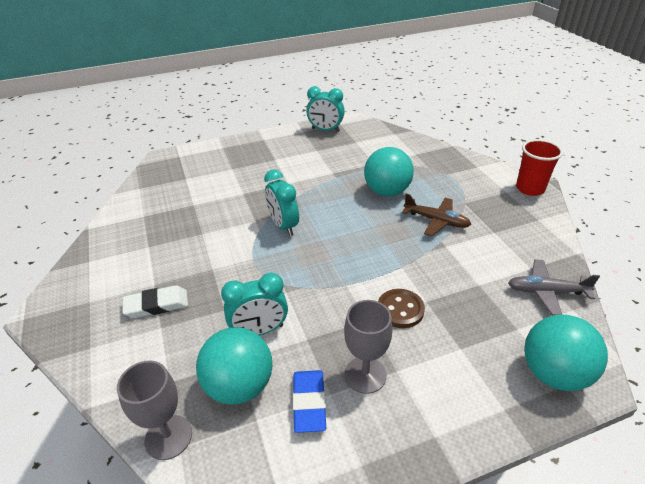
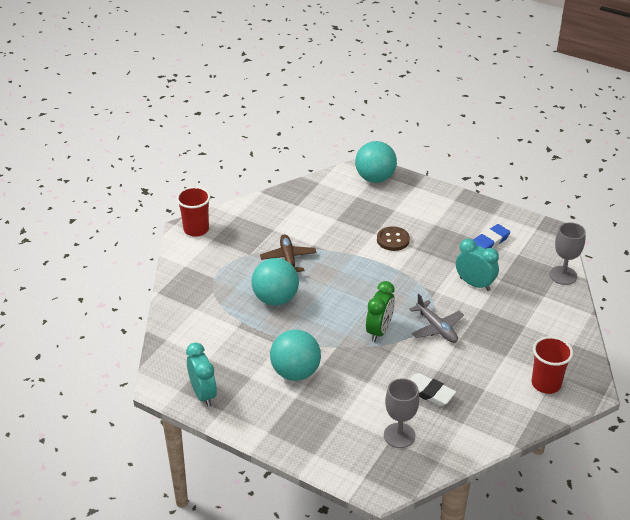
camera: 130 degrees left, 0 degrees up
white eraser [122,285,188,318] -> white eraser moved to [409,373,456,406]
turquoise ball [196,327,272,405] -> turquoise ball moved to [270,330,321,381]
turquoise clock [264,169,299,236] -> green clock [366,281,395,342]
grey goblet [344,300,393,394] -> grey goblet moved to [384,378,419,448]
grey plane [508,260,600,316] -> grey plane moved to [409,294,464,343]
none -> red cup [532,336,573,394]

